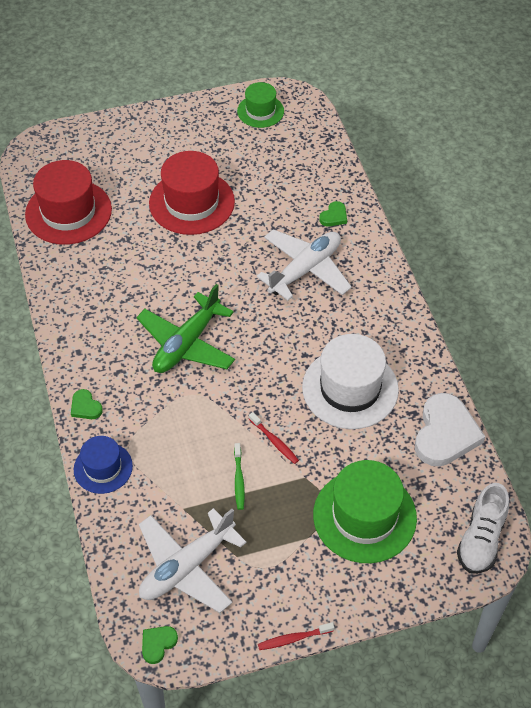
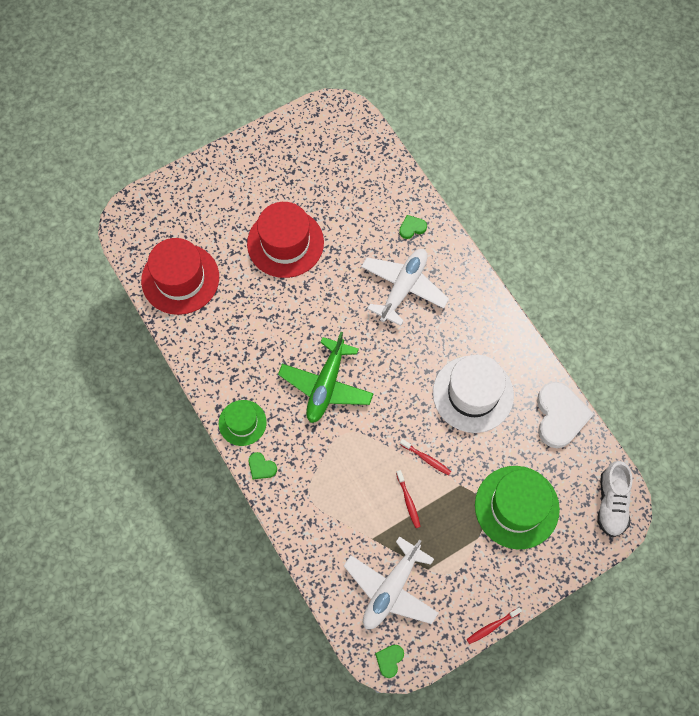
camera: 15 degrees left, 15 degrees up
blue hat [74,436,133,494] -> none
green toothbrush [234,443,245,510] -> red toothbrush [396,470,421,528]
green hat [237,82,284,128] -> green hat moved to [219,400,267,446]
green heart [319,201,347,226] -> green heart turned 135 degrees counterclockwise [399,215,427,239]

